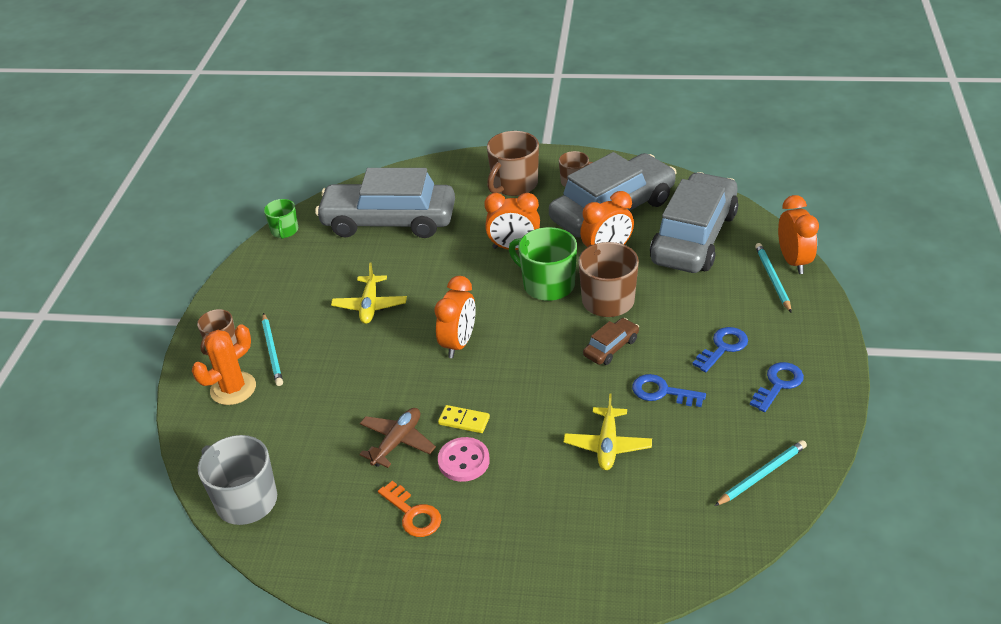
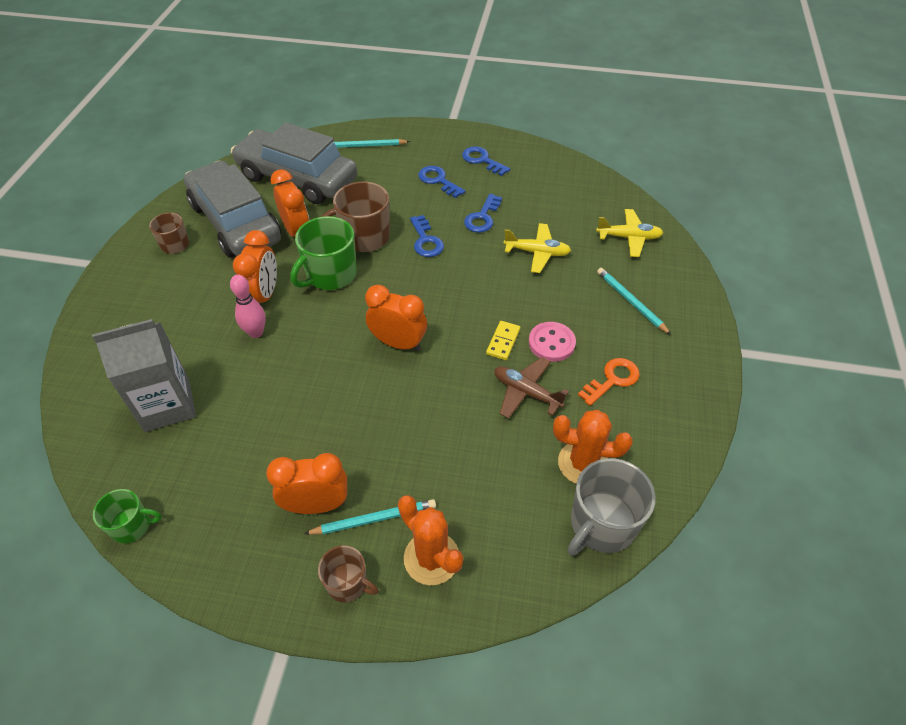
camera: 90 degrees left, 10 degrees up
grey car [315,168,455,238] -> grey carton [92,319,196,432]
yellow plane [331,262,407,324] -> yellow plane moved to [596,209,663,257]
brown mug [487,131,539,196] -> none
brown car [583,318,639,365] -> blue key [410,215,444,257]
turquoise pencil [715,440,807,506] -> turquoise pencil moved to [597,268,671,335]
orange clock [778,195,819,274] -> orange clock moved to [266,453,347,514]
none -> pink bowling pin [230,275,266,338]
none -> orange cactus [553,410,633,484]

